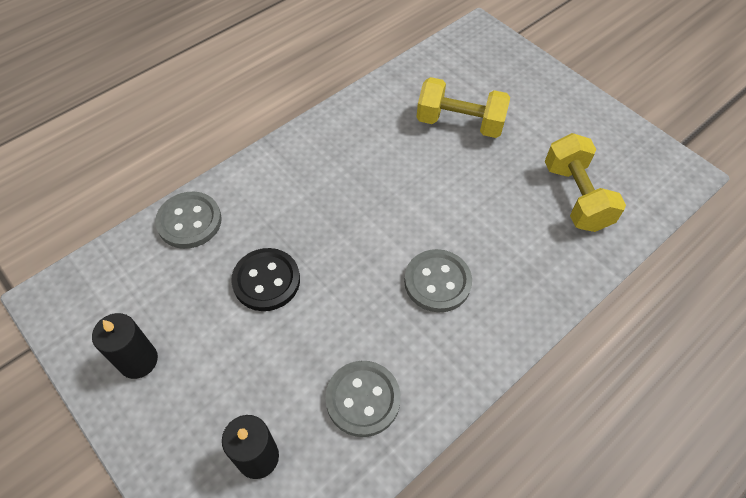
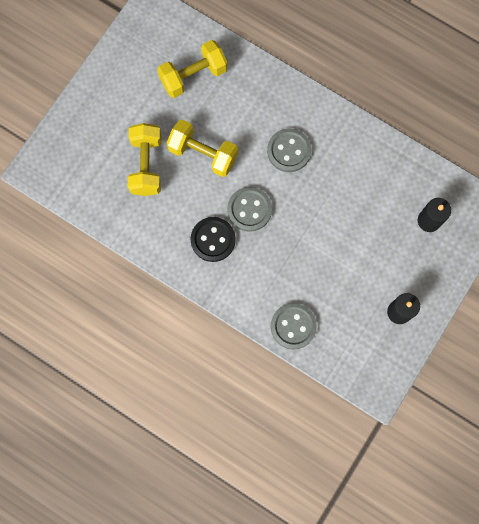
camera: 105 degrees left, 20 degrees up
black button [231,248,300,311] -> black button moved to [191,217,236,262]
grey button [325,361,401,437] -> grey button moved to [228,187,272,231]
none -> yellow dumbbell [167,119,238,177]

